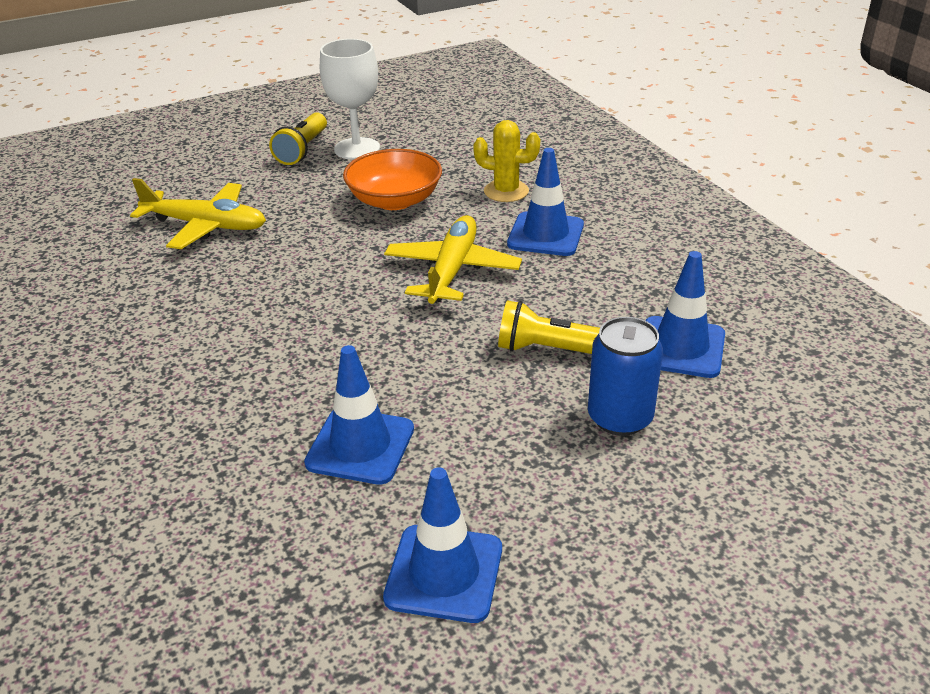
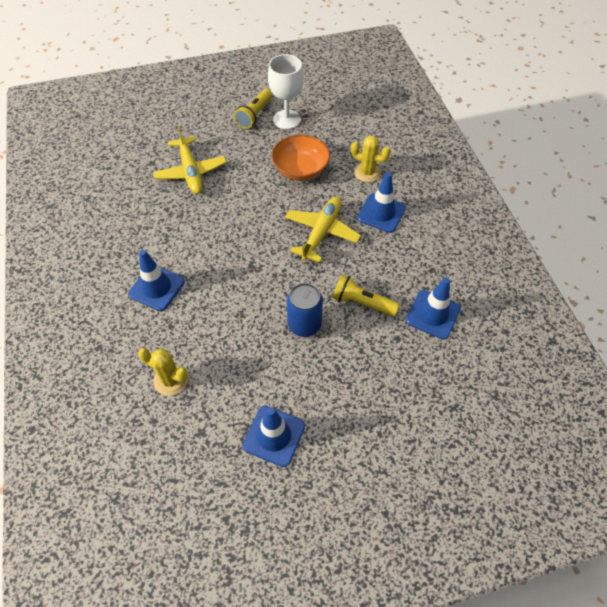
camera: 10 degrees right, 20 degrees up
yellow plane [130,178,266,249] -> yellow plane turned 45 degrees clockwise [153,125,227,194]
blue traffic cone [304,345,414,485] -> blue traffic cone moved to [128,250,185,311]
blue can [588,317,663,436] -> blue can moved to [287,283,323,337]
none -> yellow cactus [138,348,188,396]

